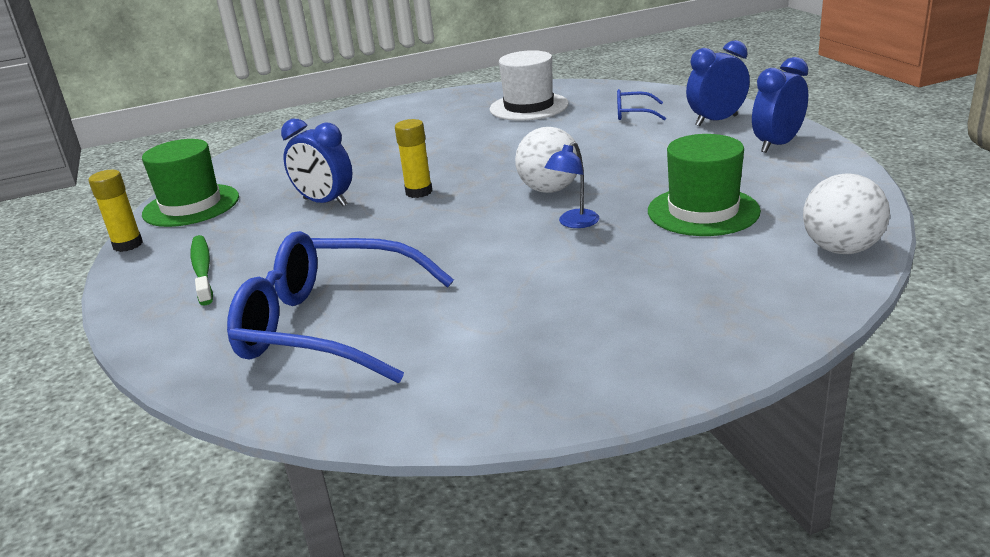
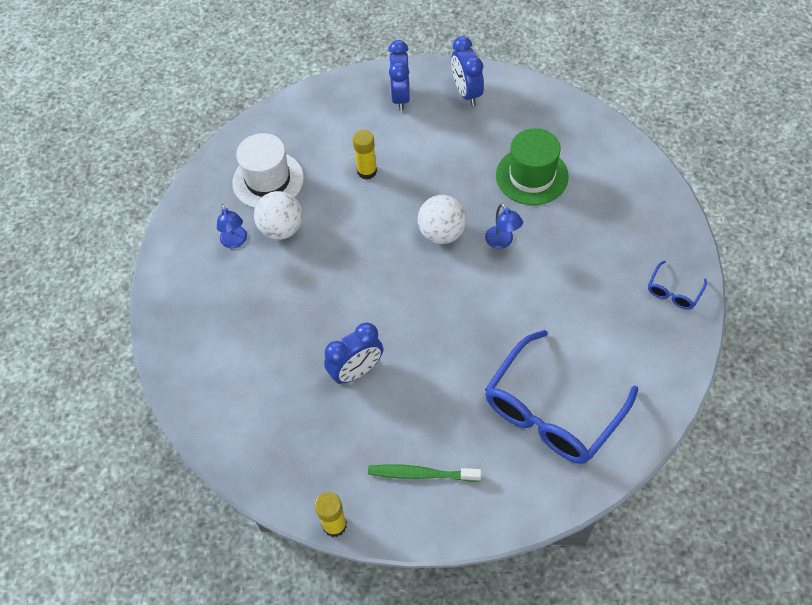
camera: 65 degrees left, 30 degrees up
green hat [142,139,239,227] -> none
yellow glue stick [395,119,432,198] -> yellow glue stick moved to [353,129,377,180]
blue glasses [617,89,666,121] -> blue glasses moved to [648,260,707,310]
white ball [803,173,890,254] -> white ball moved to [254,191,303,240]
none -> blue lamp [217,204,247,248]

